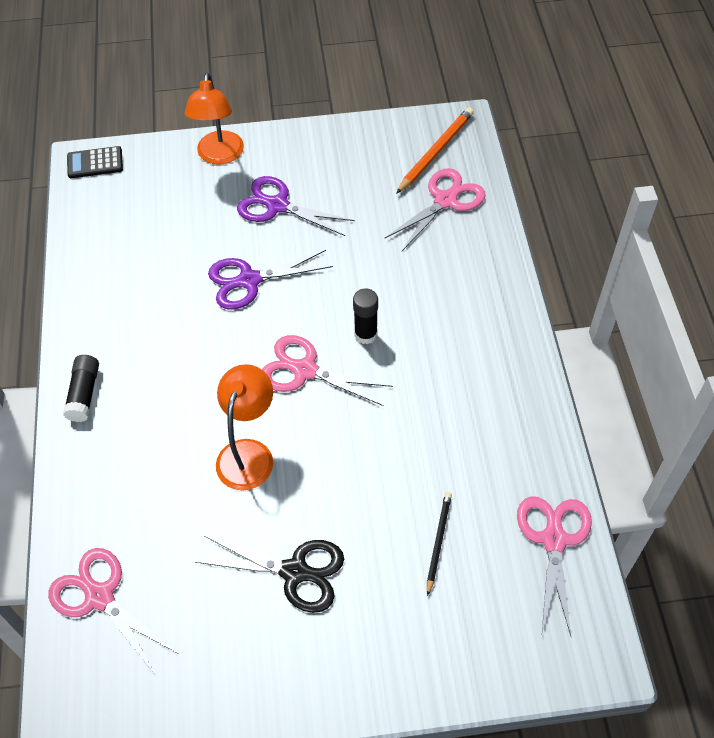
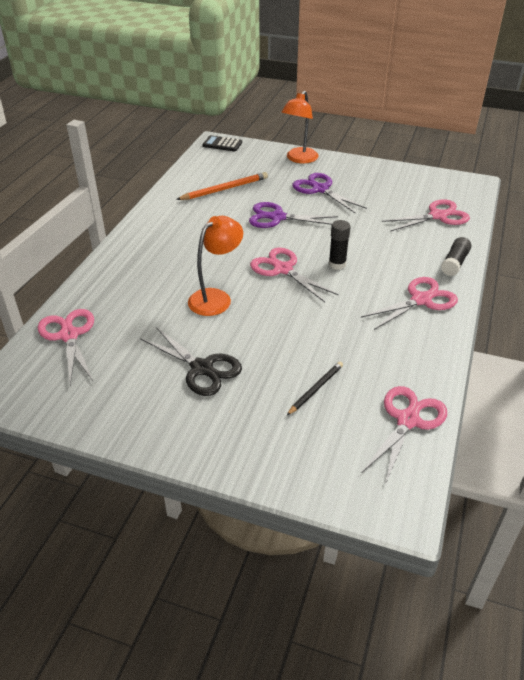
camera: 25 degrees right, 15 degrees down
black glue stick [63,355,99,422] -> black glue stick moved to [441,237,471,276]
orange pencil [396,107,474,194] -> orange pencil moved to [176,172,268,200]
none -> pink scissors [361,277,458,330]

